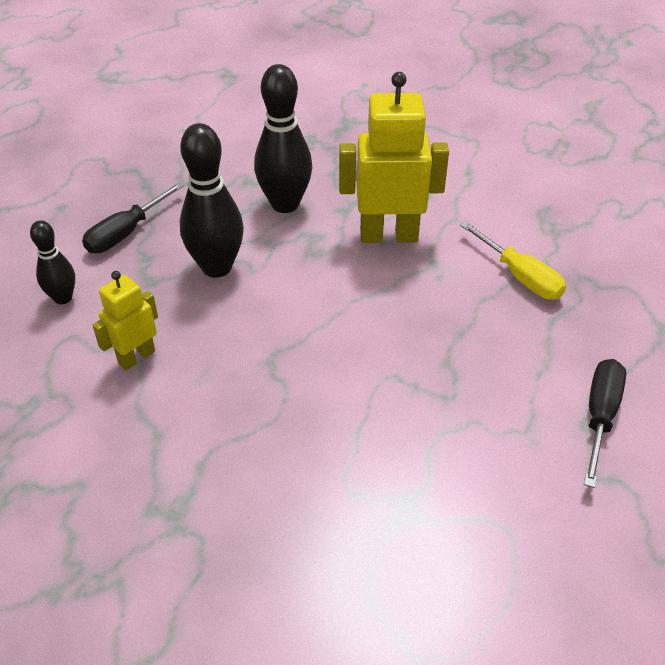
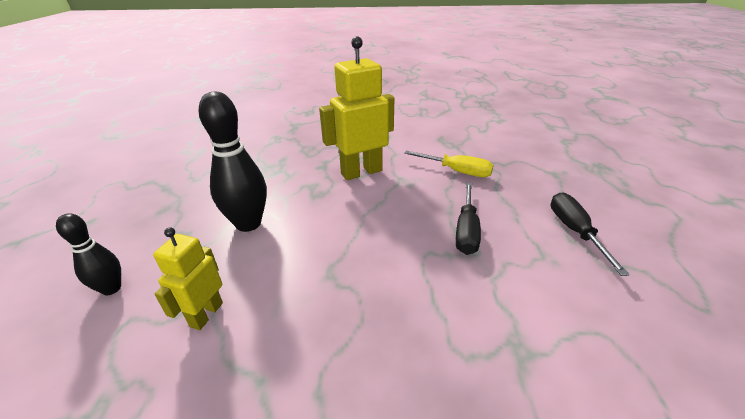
camera: 25 degrees left, 10 degrees down
black screwdriver [82,182,184,253] -> black screwdriver moved to [456,183,481,255]
black bowling pin [254,64,312,213] -> none

